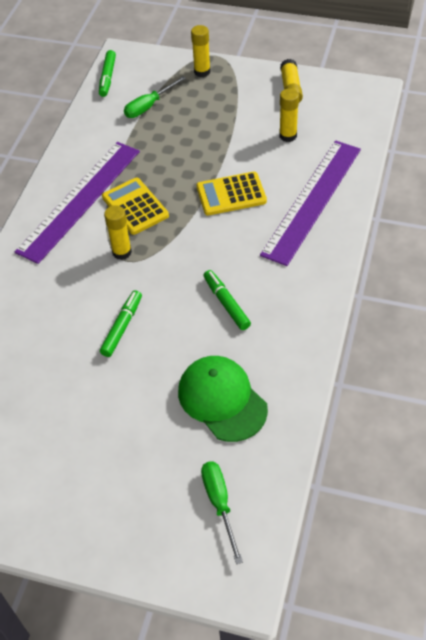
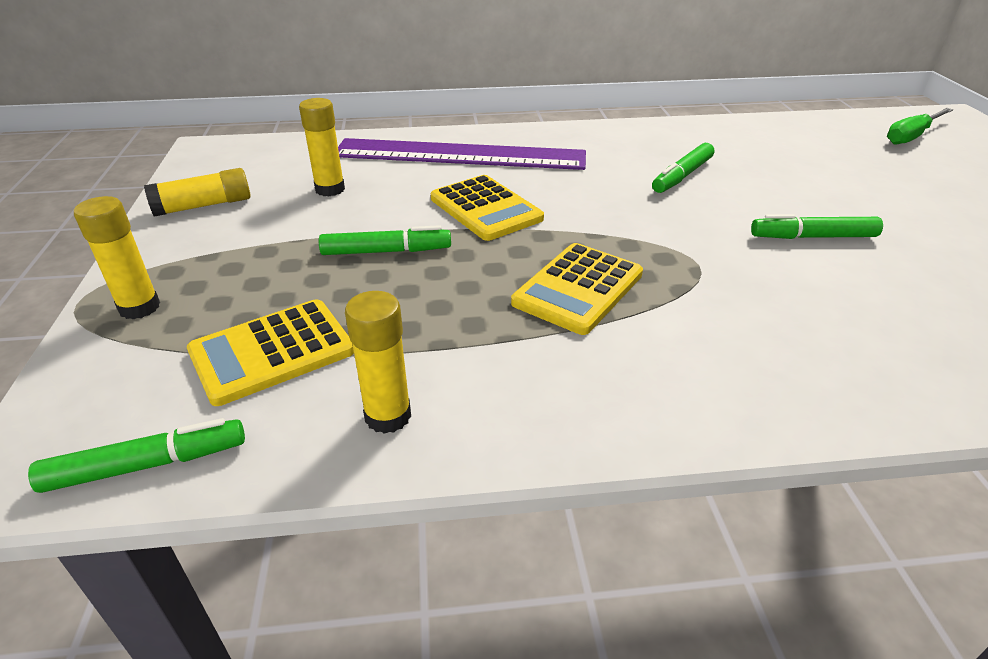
camera: 115 degrees left, 15 degrees down
purple ruler [15,142,140,264] -> none
yellow glue stick [104,205,132,260] -> yellow glue stick moved to [345,291,411,434]
green screwdriver [124,76,186,118] -> yellow calculator [187,299,354,406]
green cap [178,356,268,442] -> none
none -> green marker [319,225,451,255]

